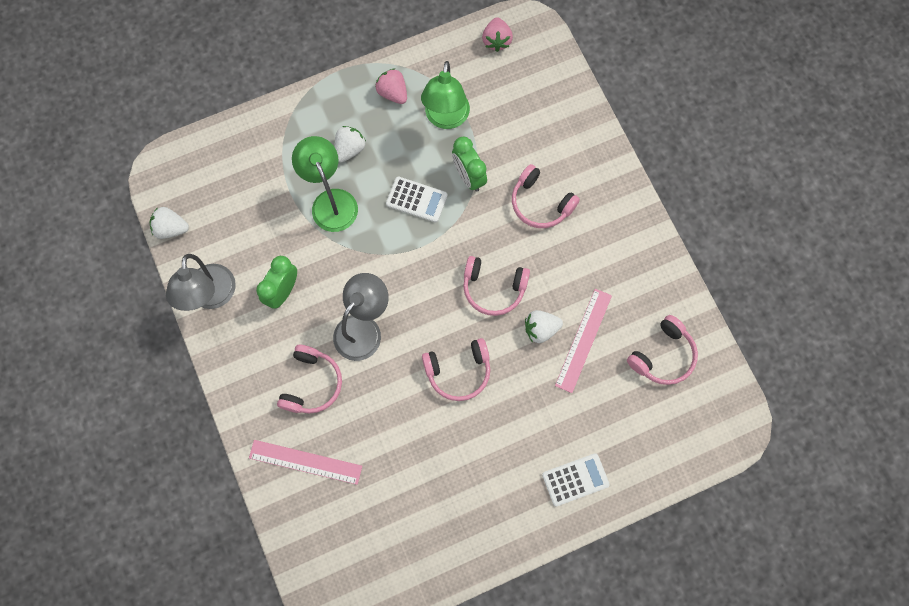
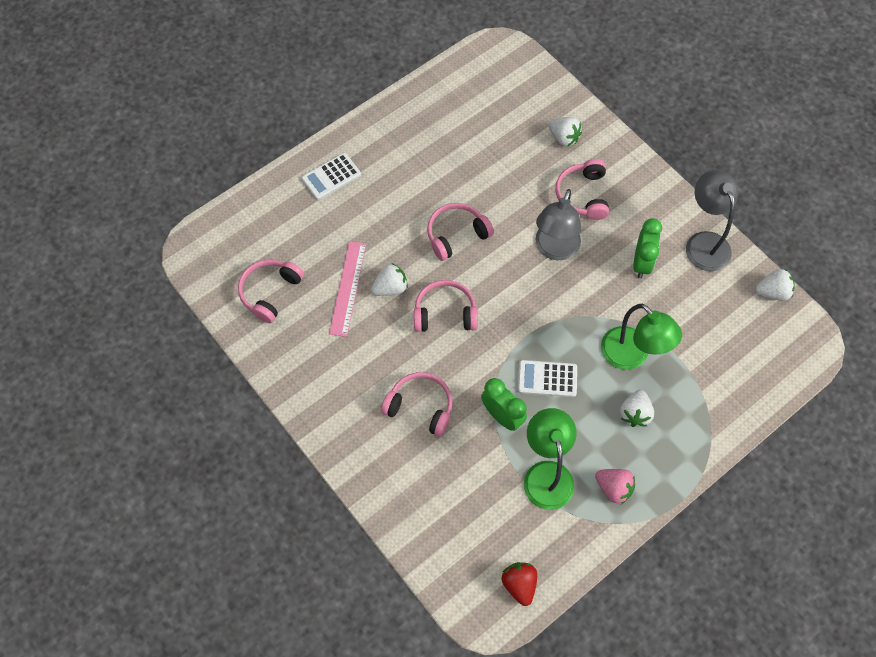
camera: 165 degrees right, 10 degrees down
pink ruler [249,440,362,485] -> white strawberry [549,117,582,147]
pink strawberry [482,17,513,52] -> red strawberry [502,562,537,606]

